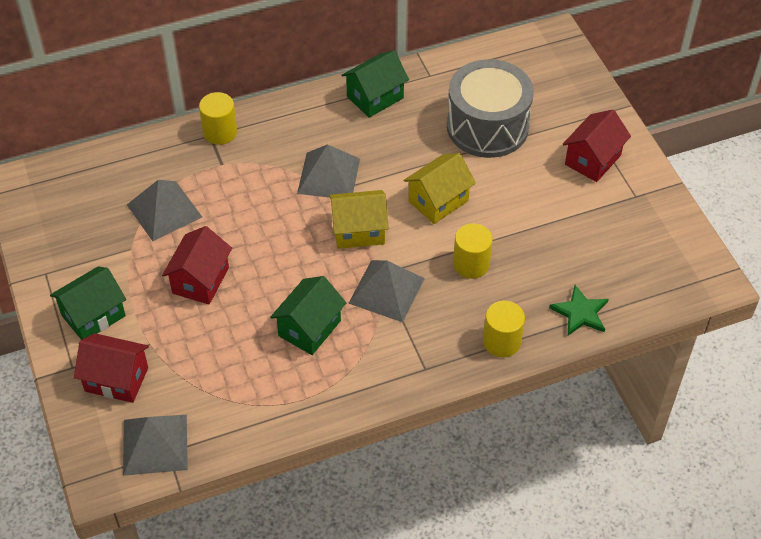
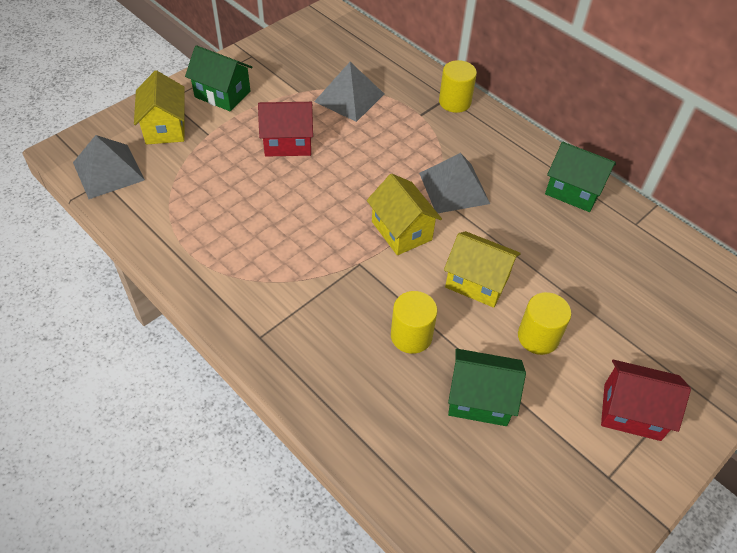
camera: 65 degrees right, 0 degrees up
red house [74,333,149,403] -> yellow house [134,70,185,145]
green house [270,276,346,355] -> green house moved to [448,349,526,426]
grey pyramid [348,260,425,322] -> none
grey drum [447,59,534,158] -> none
yellow cylinder [483,301,525,357] -> yellow cylinder moved to [518,292,571,355]
green star [549,285,609,335] -> none

